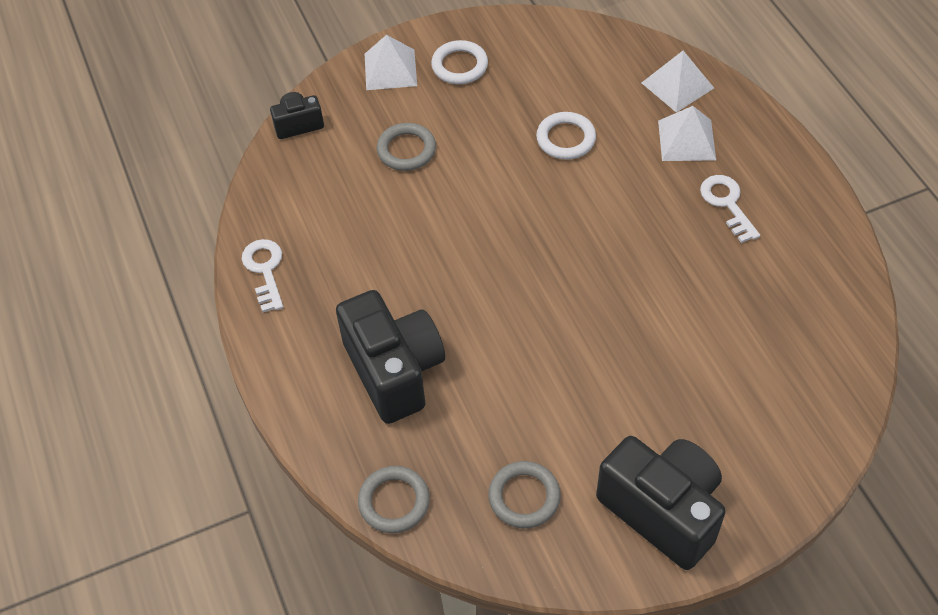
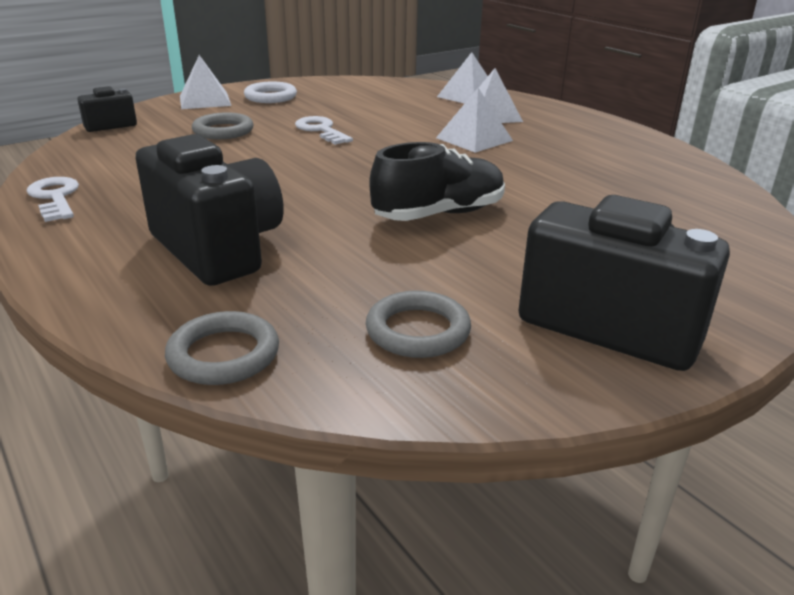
camera: 15 degrees left, 25 degrees down
white ring [536,112,596,160] -> none
white key [700,175,760,243] -> white key moved to [295,116,353,145]
none -> black shoe [369,142,505,221]
none -> white pyramid [436,88,513,153]

